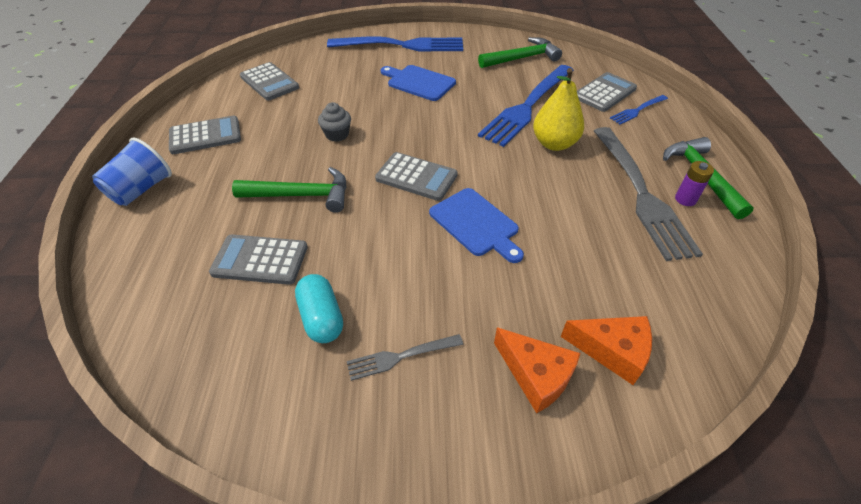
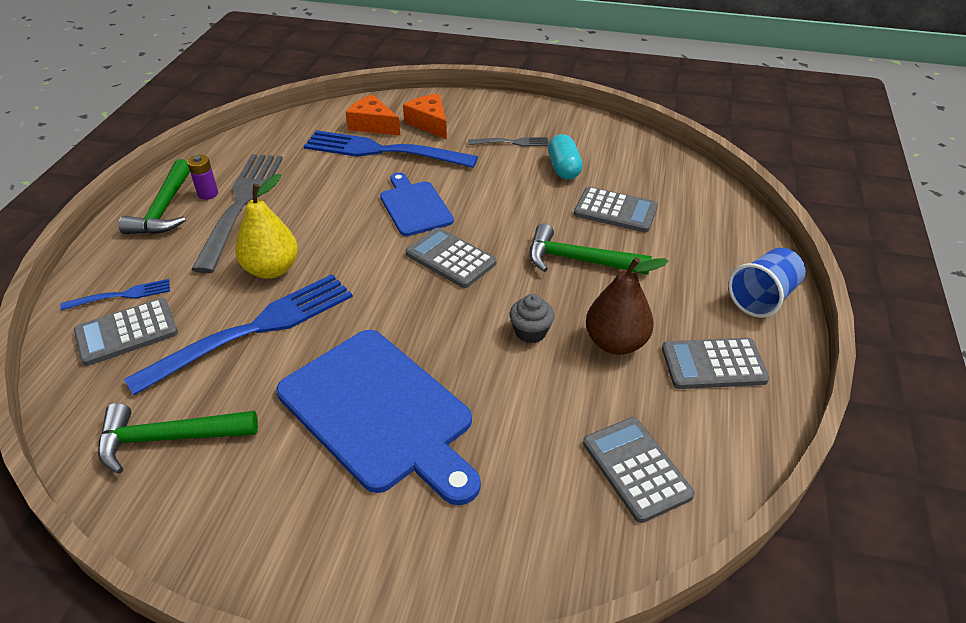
camera: 165 degrees left, 5 degrees down
blue fork [327,36,463,51] -> blue fork moved to [304,130,478,168]
blue cutting board [381,65,456,101] -> blue cutting board [276,330,481,505], size x1.76
none -> brown pear [586,257,668,355]

